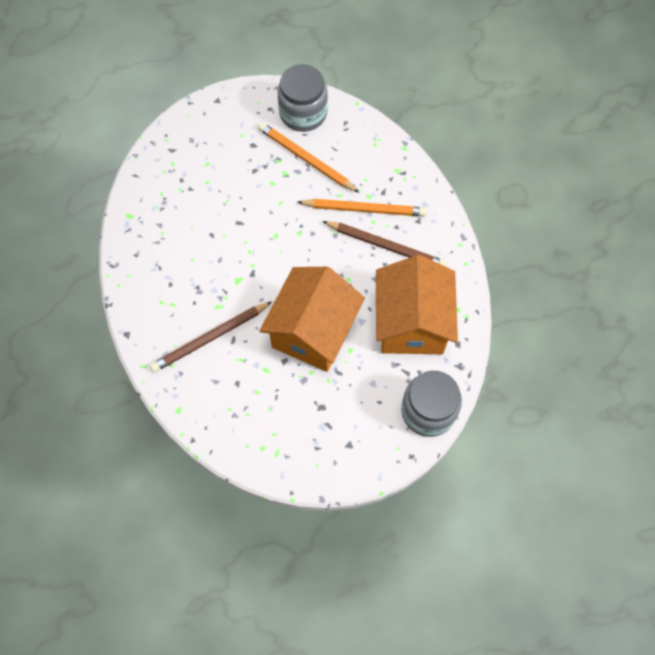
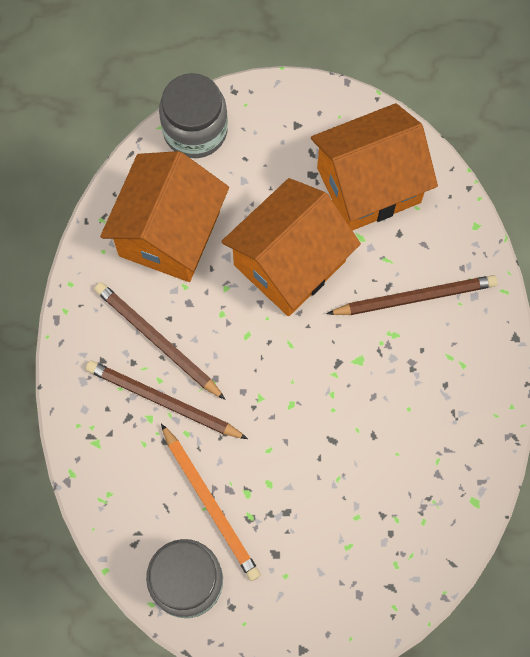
camera: 160 degrees left, 5 degrees up
orange pencil [297,199,427,217] -> brown pencil [86,360,248,439]
none -> orange house [311,103,438,231]

